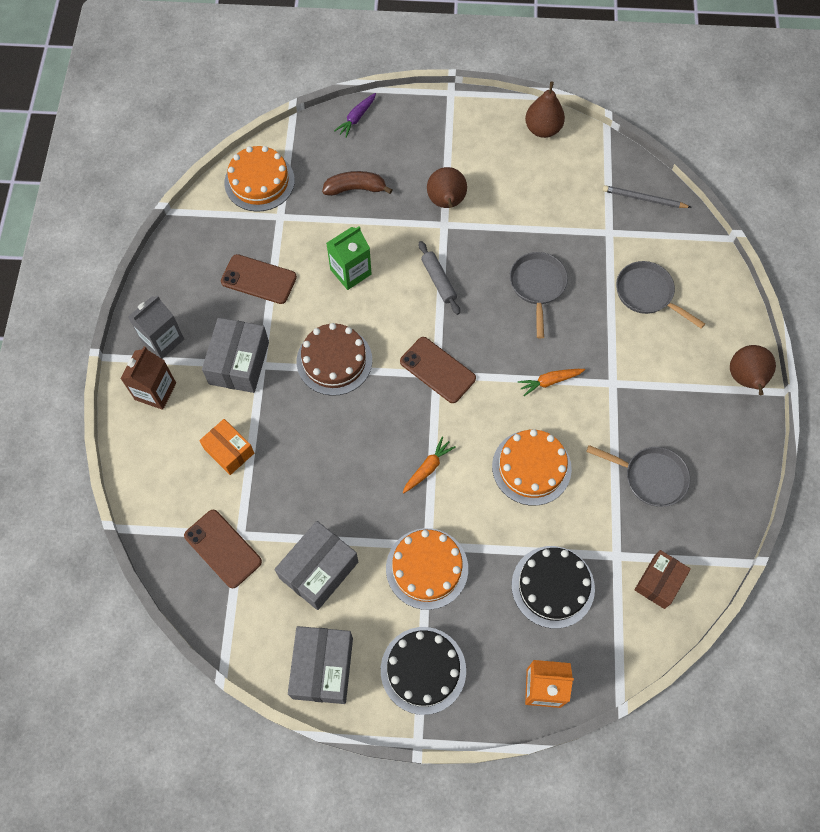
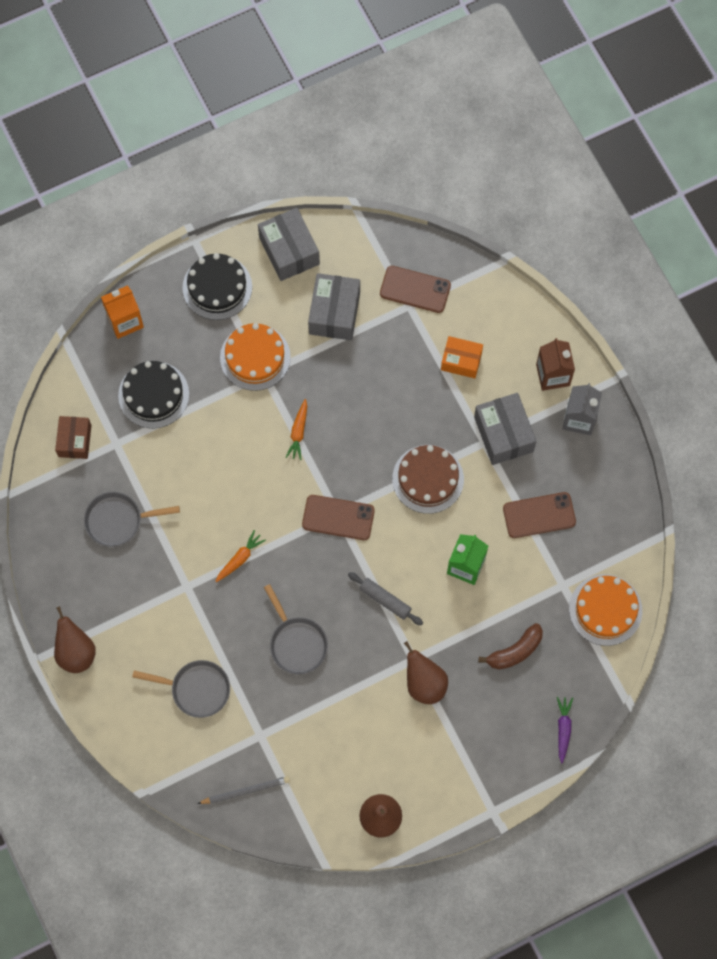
camera: 150 degrees right, 5 degrees up
orange cake [492,429,572,506] -> none

